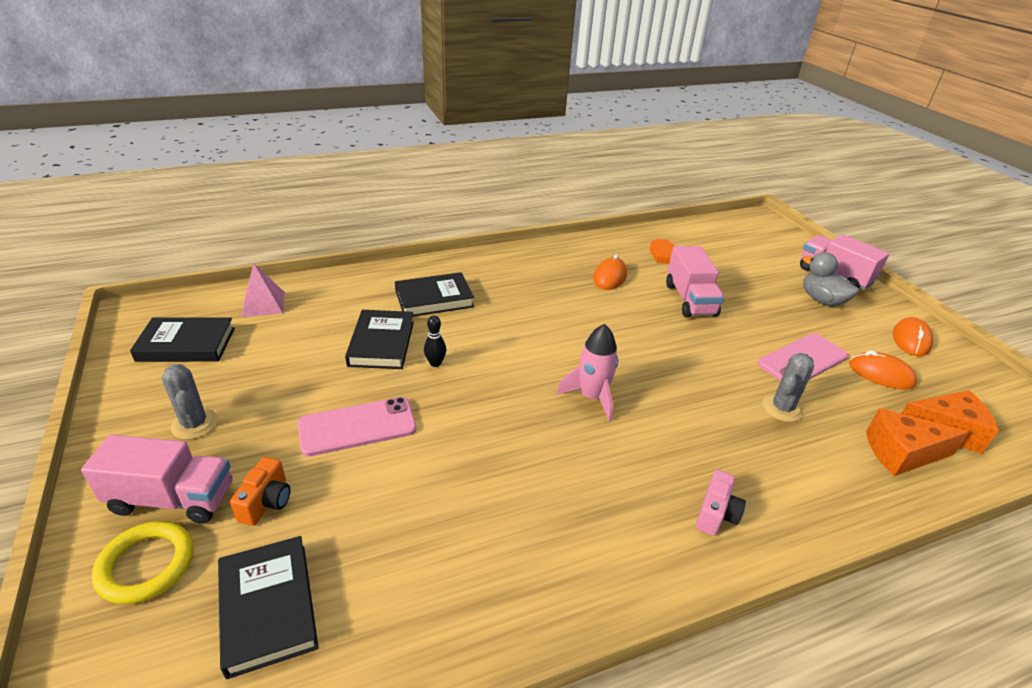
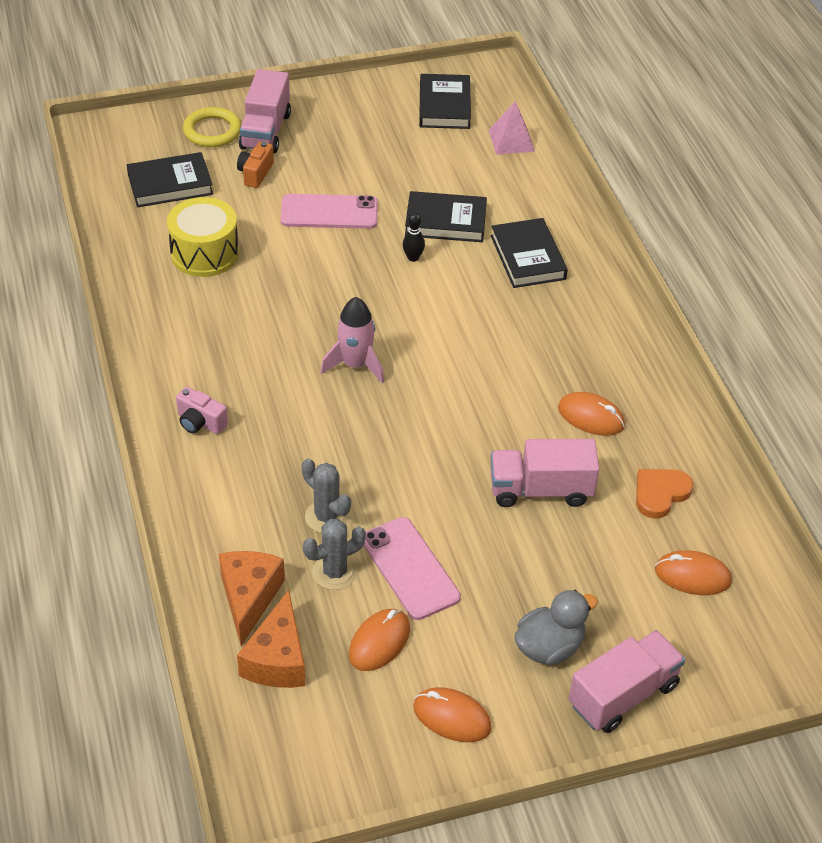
camera: 95 degrees right, 10 degrees up
grey cactus [162,364,218,440] -> grey cactus moved to [303,519,366,590]
orange camera [230,457,291,526] -> orange camera turned 90 degrees clockwise [237,142,274,188]
pink phone [298,397,417,457] -> pink phone turned 75 degrees counterclockwise [280,194,378,229]
none -> yellow drum [167,197,239,277]
none -> orange mouse [655,550,732,595]

